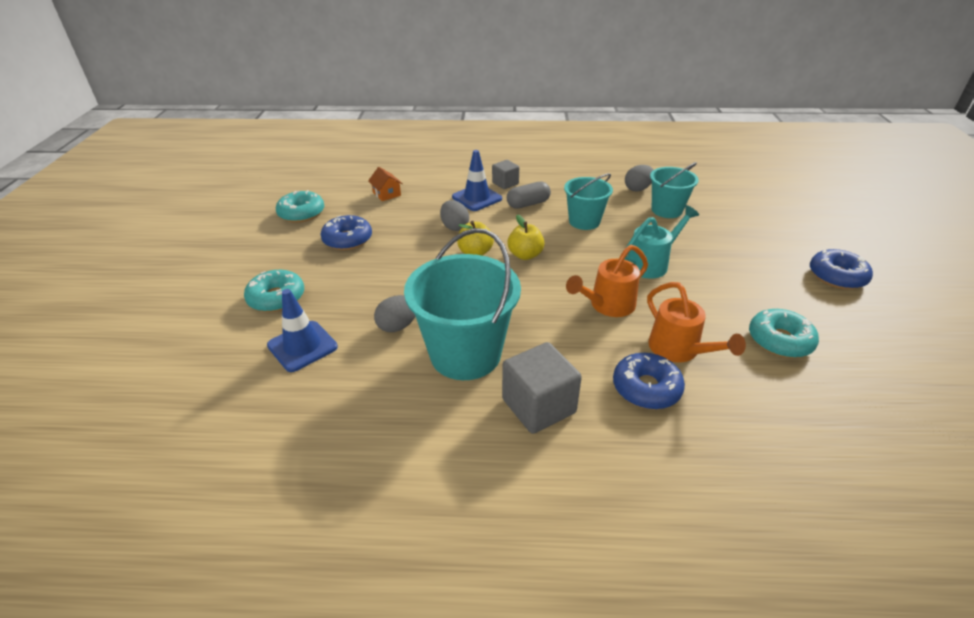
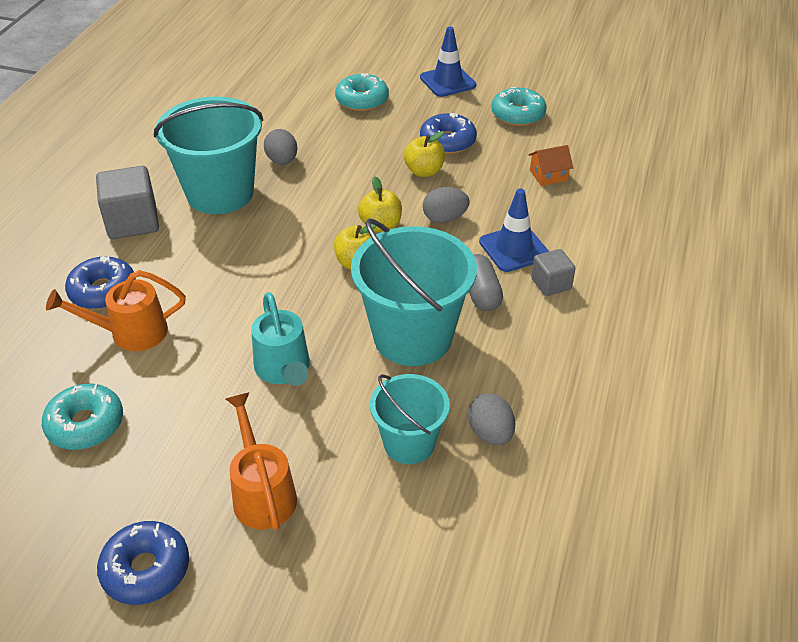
camera: 105 degrees right, 5 degrees up
blue traffic cone [267,289,338,372] -> blue traffic cone moved to [420,27,477,97]
turquoise bucket [564,173,613,230] -> turquoise bucket [351,218,477,366], size x1.71
orange watering can [566,245,648,317] -> orange watering can moved to [226,392,297,530]
none -> yellow apple [404,131,445,177]

